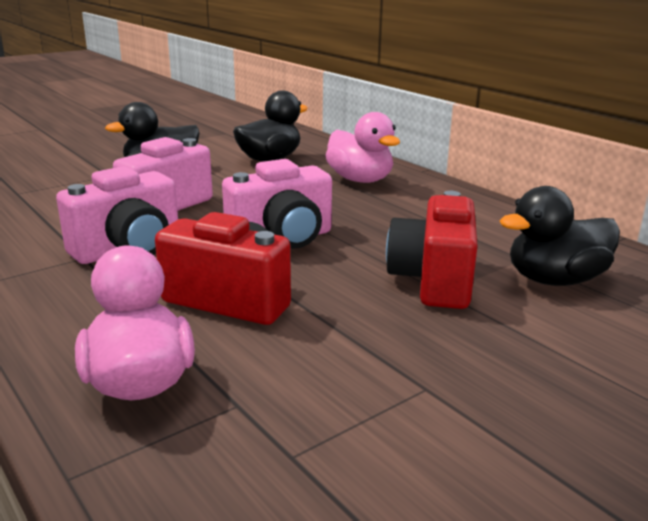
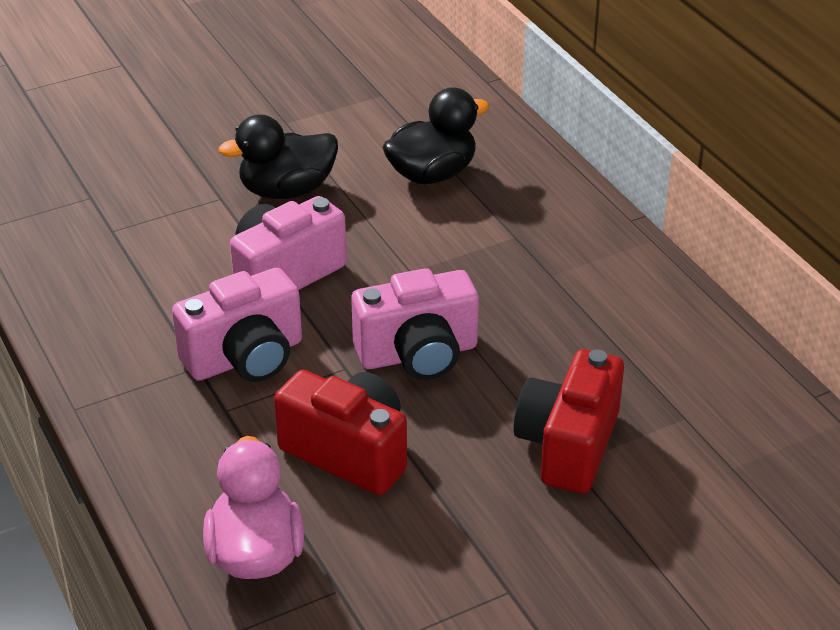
camera: 10 degrees right, 15 degrees up
pink duck [325,112,400,183] -> none
black duck [500,186,620,286] -> none

